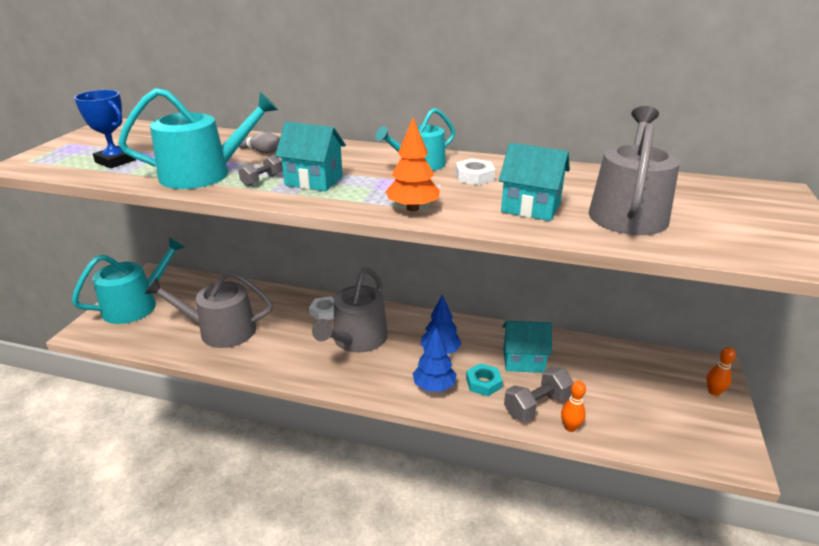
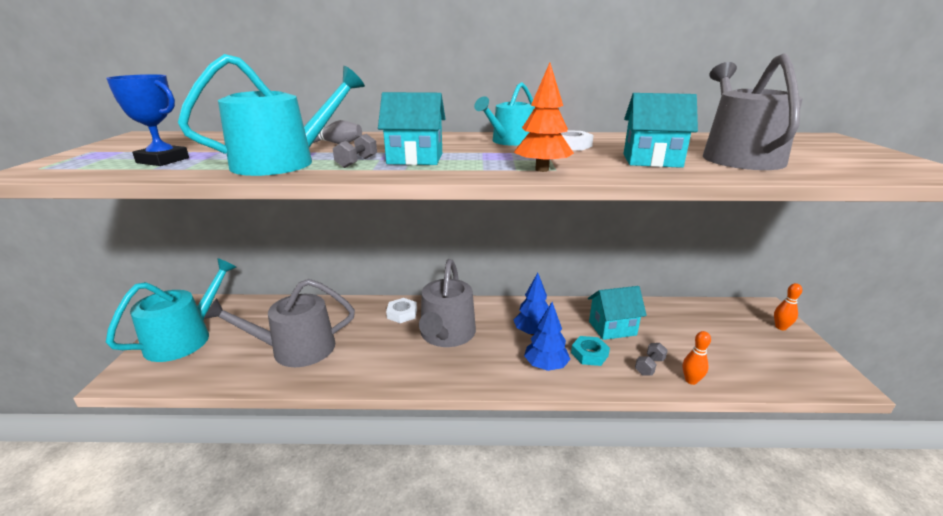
camera: 15 degrees left, 5 degrees down
grey dumbbell [504,367,574,422] -> grey dumbbell [635,343,668,376], size x0.58

